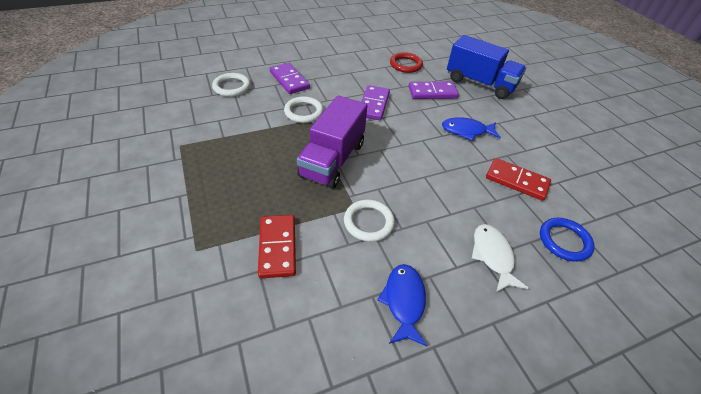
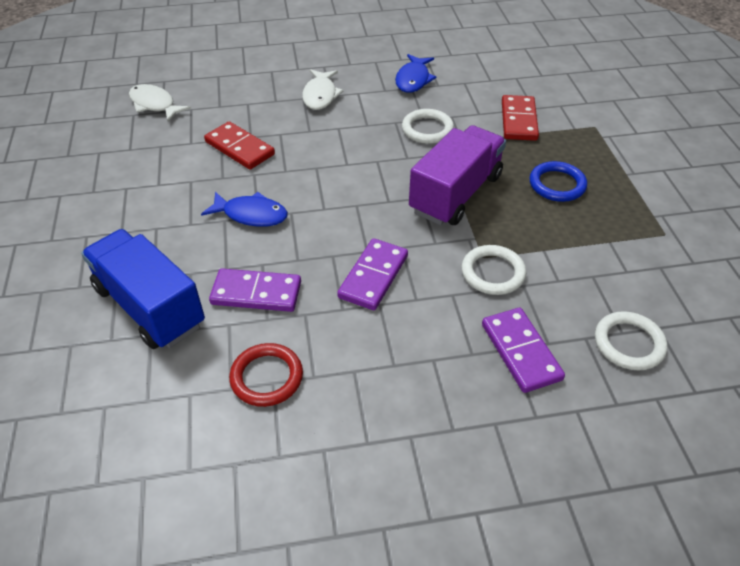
camera: 165 degrees left, 0 degrees up
blue ring [540,218,595,262] -> blue ring moved to [530,161,587,202]
none -> white fish [129,84,191,122]

